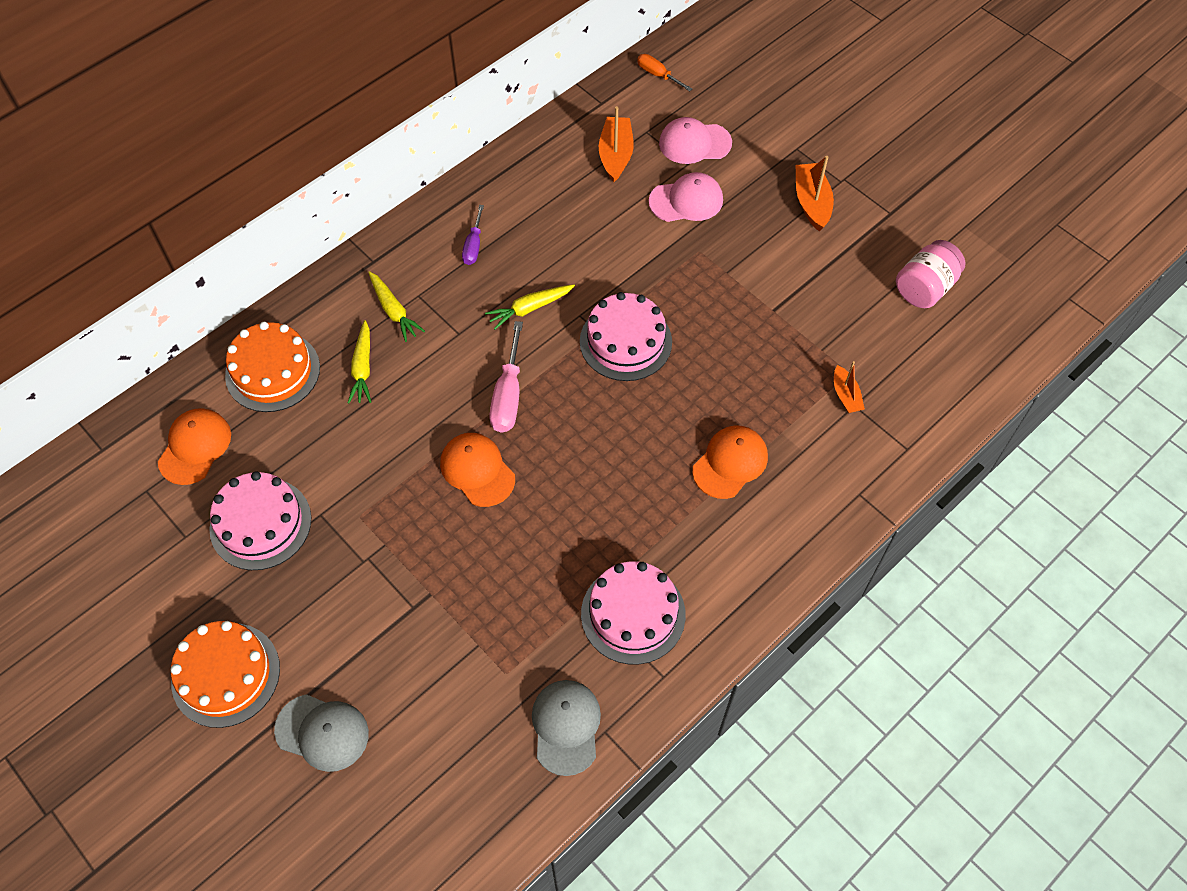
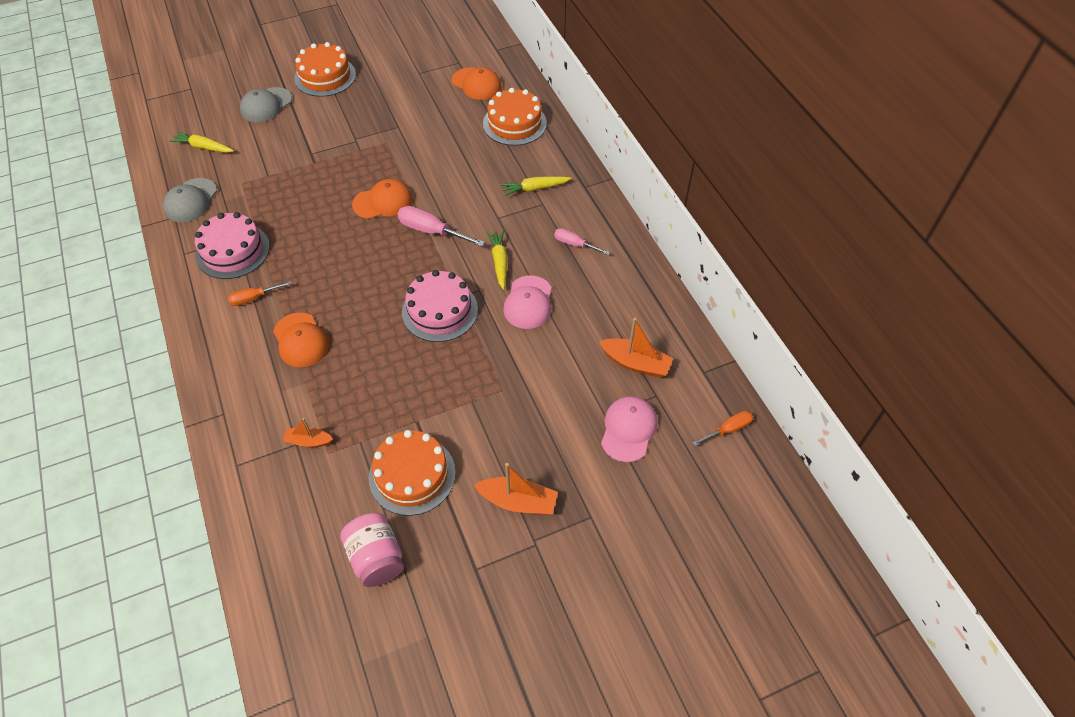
camera: 110 degrees right, 5 degrees down
pink cake [209,471,311,570] -> none
yellow carrot [348,320,371,403] -> yellow carrot moved to [169,131,234,153]
purple screwdriver [462,205,484,265] -> pink screwdriver [554,228,610,255]
grey cap [532,680,601,776] -> grey cap turned 90 degrees clockwise [163,178,217,222]
pink cap [649,172,723,222] -> pink cap moved to [503,275,552,329]
none -> orange screwdriver [228,281,291,306]
none -> orange cake [369,430,456,516]

